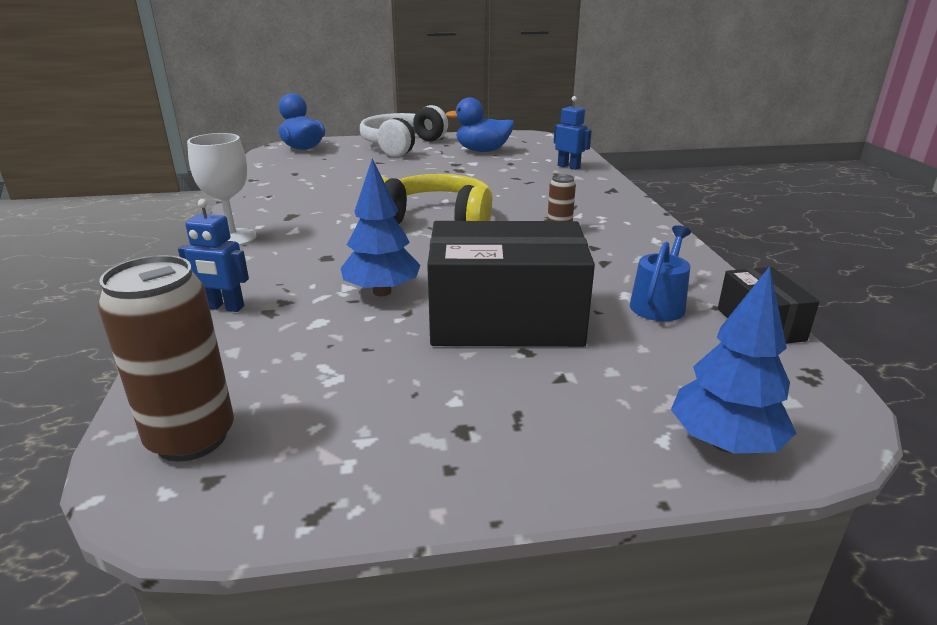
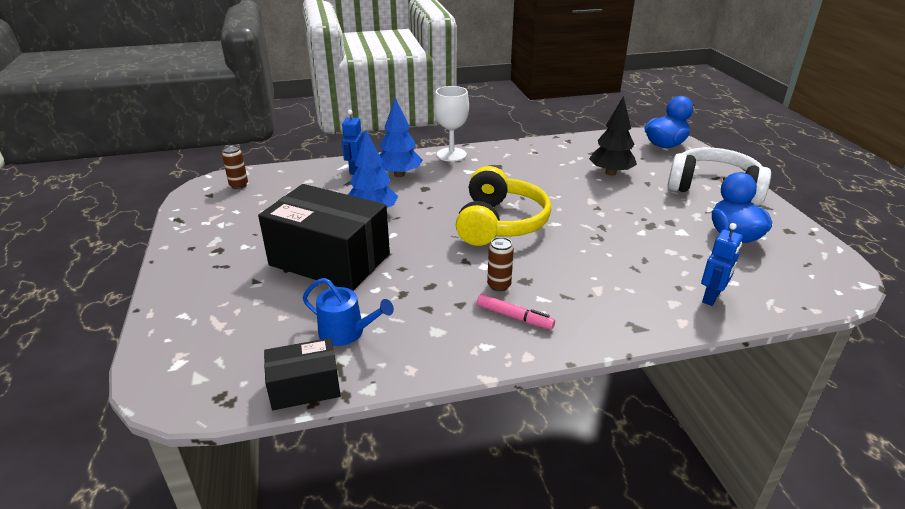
camera: 85 degrees right, 5 degrees up
brown can [98,255,234,462] -> brown can [222,145,248,189], size x0.51
black box [427,221,595,347] -> black box turned 60 degrees counterclockwise [258,184,390,291]
blue tree [671,266,796,453] -> blue tree moved to [380,97,422,177]
none -> pink marker [477,294,555,330]
none -> black tree [589,96,637,176]

